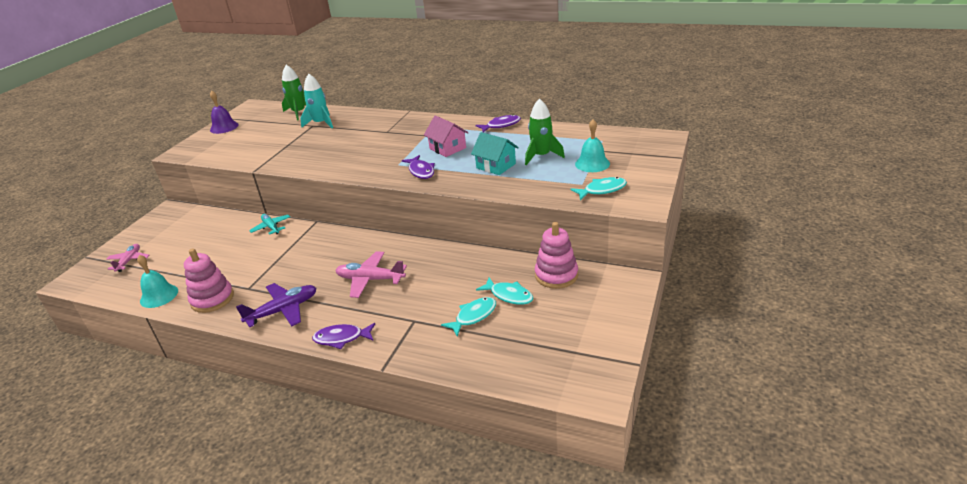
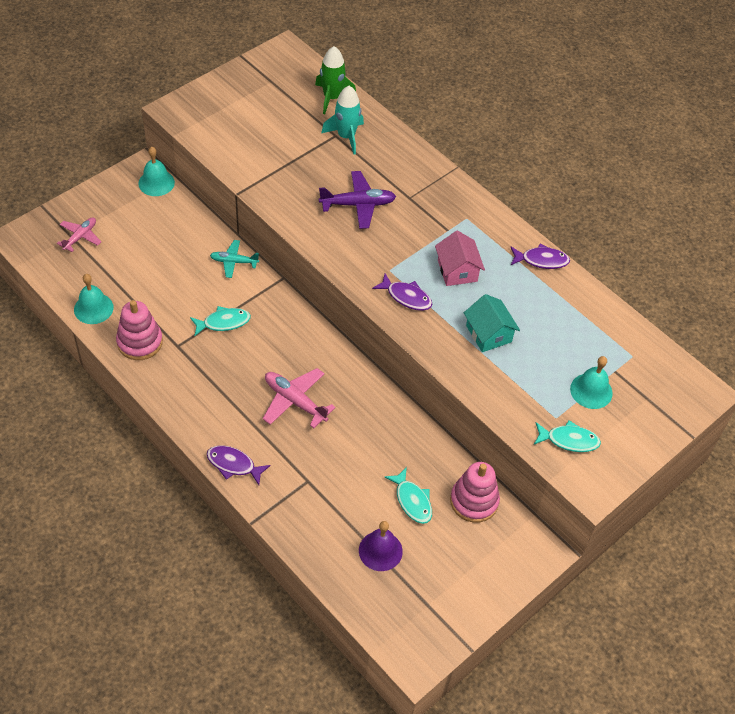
camera: 20 degrees right, 20 degrees up
purple bell [210,91,239,134] -> purple bell moved to [359,521,403,571]
purple plane [236,283,316,328] -> purple plane moved to [319,171,396,229]
turquoise plane [249,214,290,235] -> turquoise plane turned 75 degrees counterclockwise [210,240,259,278]
purple fish [402,155,435,179] -> purple fish turned 60 degrees counterclockwise [372,273,432,311]
turquoise fish [441,297,496,337] -> turquoise fish moved to [190,306,251,336]
green rocket [525,98,565,165] -> none
none -> turquoise bell [138,147,175,196]

